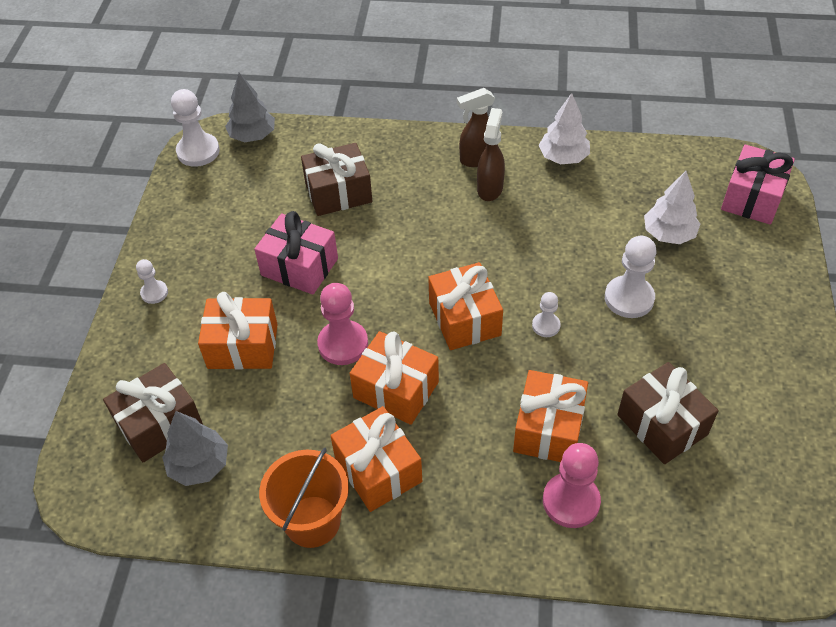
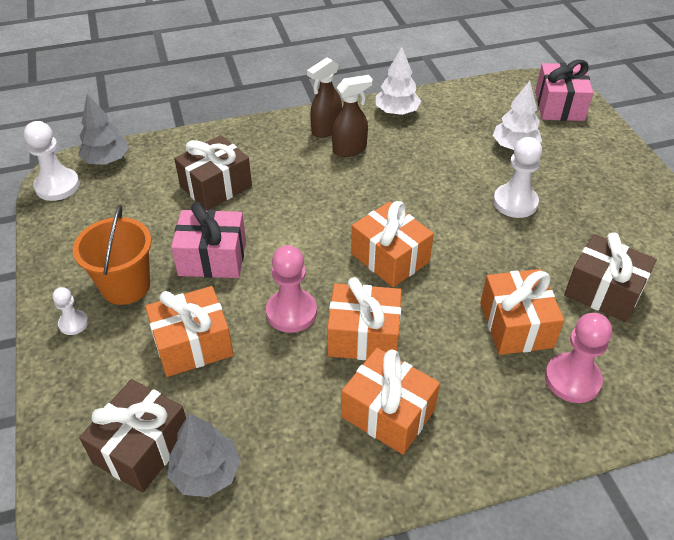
camera: 25 degrees left, 5 degrees down
orange bucket [259,447,349,548] -> orange bucket moved to [73,205,152,305]
brown spray bottle [477,108,505,201] -> brown spray bottle turned 75 degrees clockwise [332,75,373,157]
white pawn [532,292,561,337] -> none

